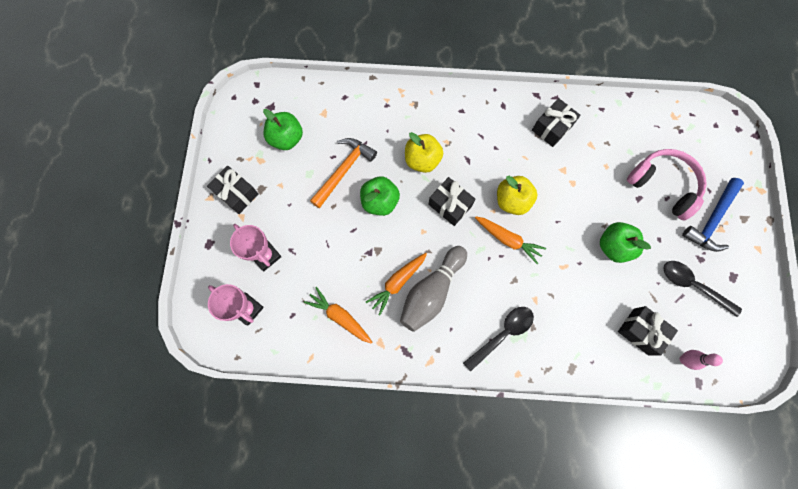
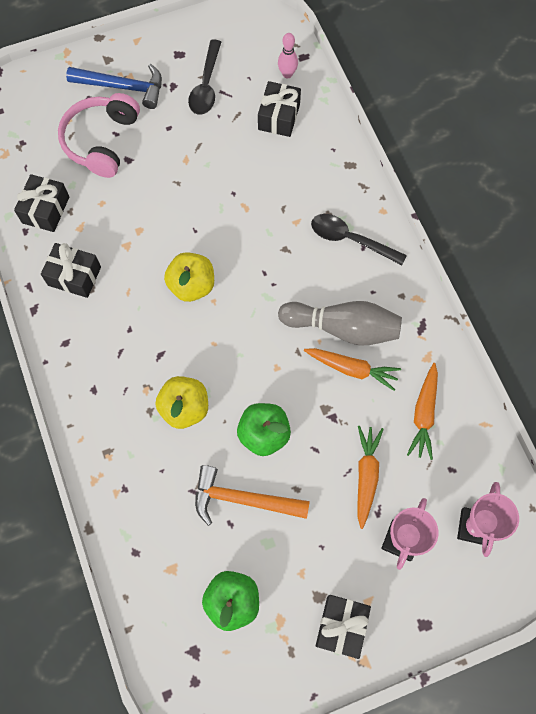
camera: 115 degrees left, 5 degrees down
black gift [428,177,476,226] -> black gift moved to [14,174,69,232]
orange carrot [475,216,546,264] -> orange carrot moved to [357,426,384,529]
green apple [600,222,651,263] -> none

